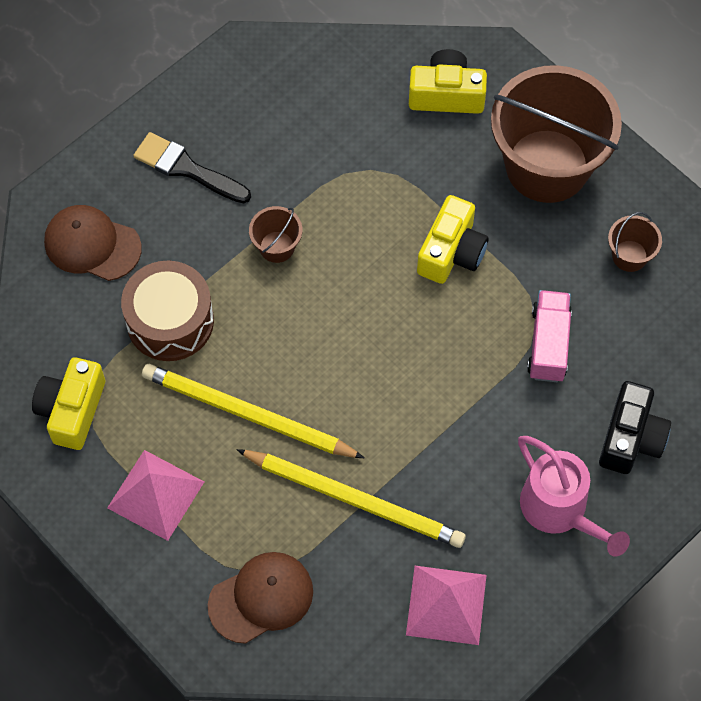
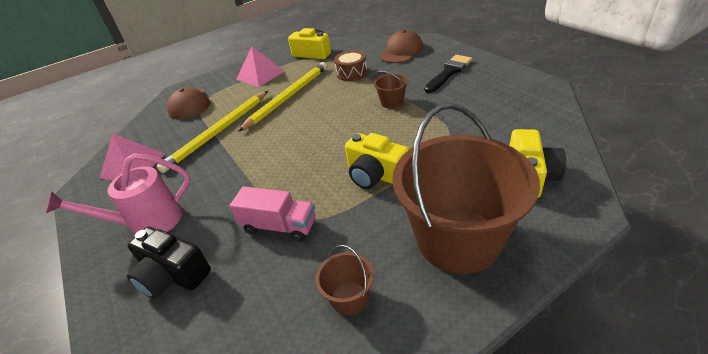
camera: 105 degrees right, 25 degrees down
brown drum [121,261,214,361] -> brown drum [334,51,367,81], size x0.65

